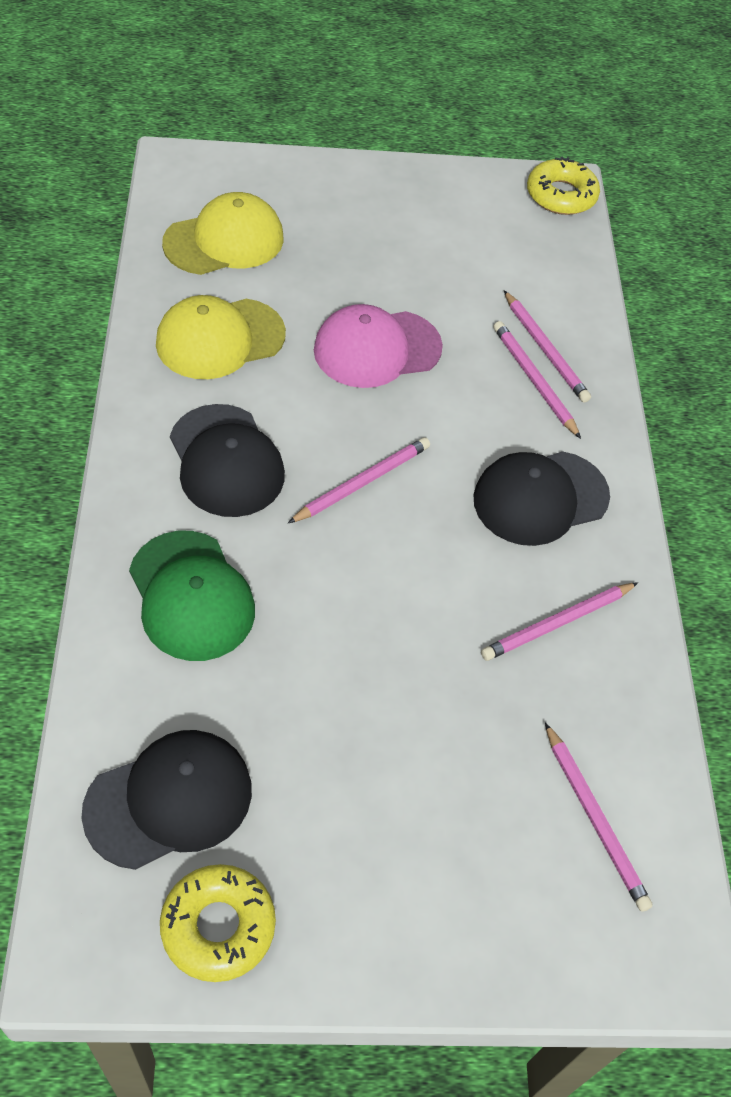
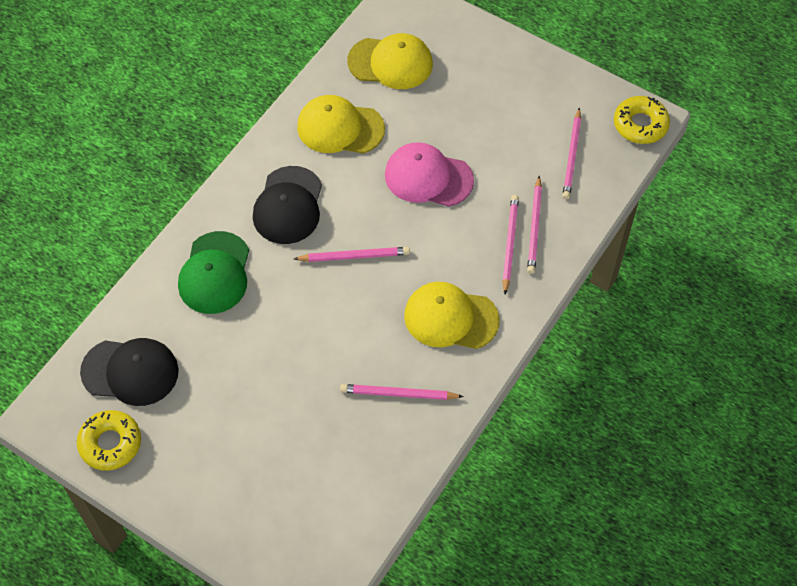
camera: 40 degrees right, 5 degrees up
black cap [474,451,610,546] -> yellow cap [404,282,500,349]
pink pencil [545,723,653,912] -> pink pencil moved to [562,108,581,199]

